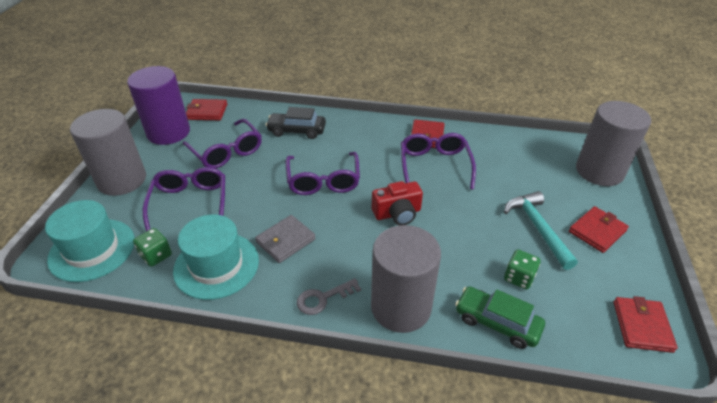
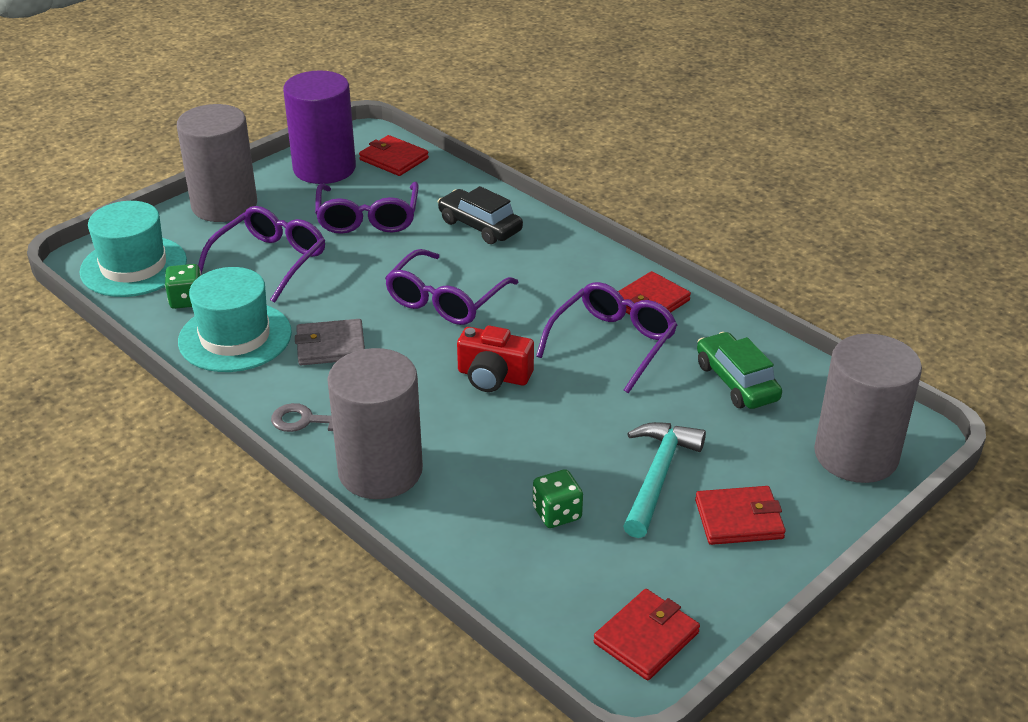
camera: 35 degrees right, 5 degrees down
green car [455,286,545,349] -> green car moved to [697,332,782,409]

